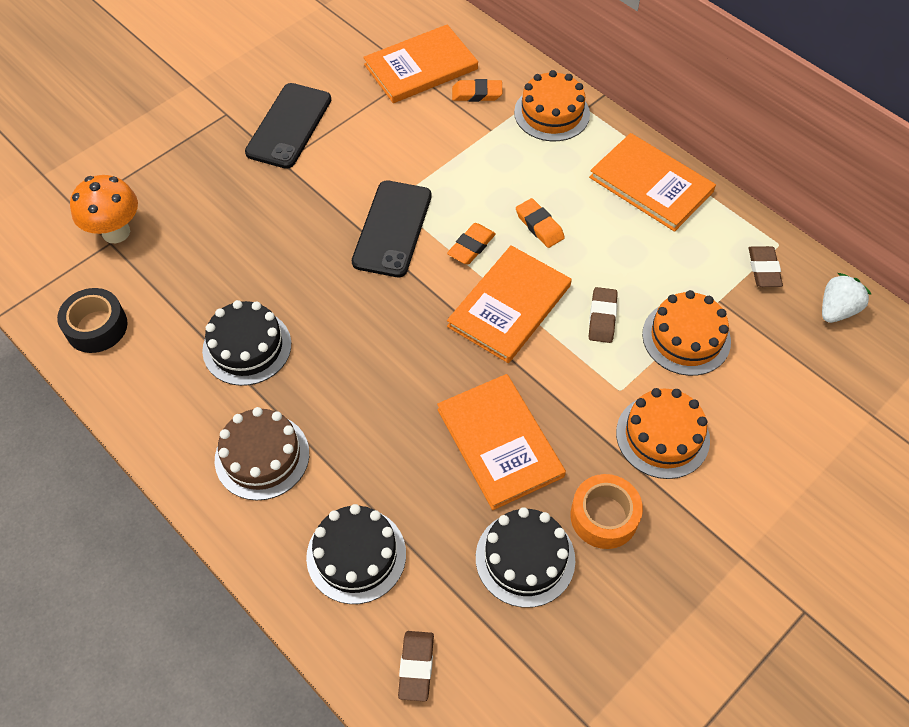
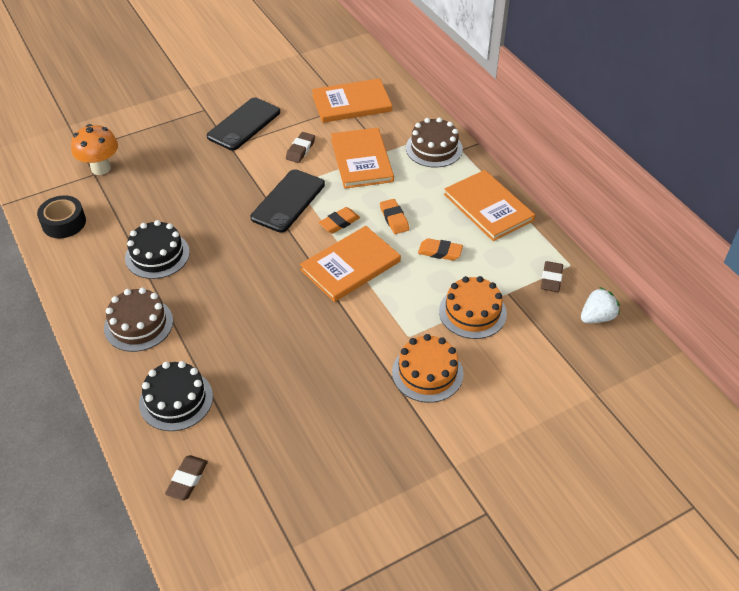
camera: 15 degrees right, 10 degrees down
orange book [437,374,566,510] -> orange book moved to [331,128,394,189]
orange eraser [452,79,502,102] -> orange eraser moved to [418,238,463,260]
black cake [476,507,575,608] -> none
orange cake [514,70,590,141] -> brown cake [406,117,463,168]
orange tape [570,474,643,549] -> none
brown eraser [589,287,618,343] -> brown eraser moved to [286,132,315,163]

